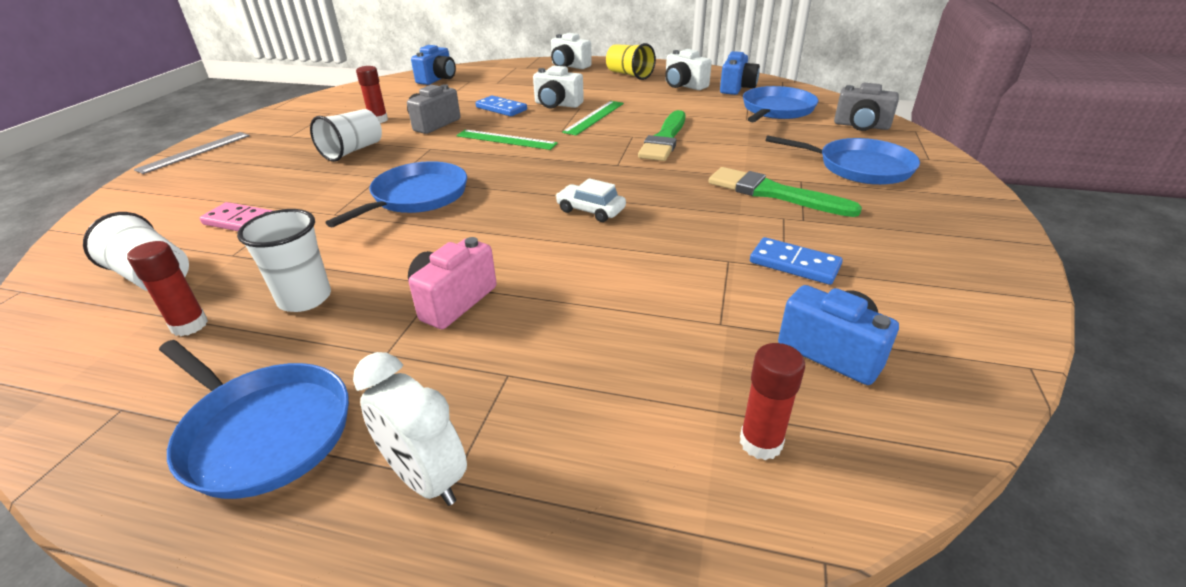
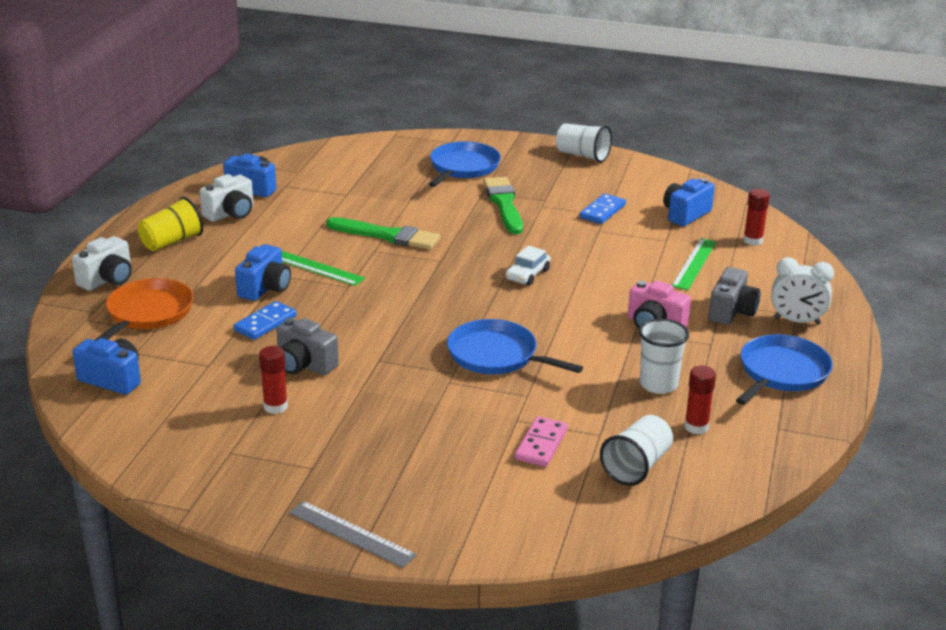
camera: 90 degrees left, 5 degrees down
white cup [310,109,382,162] -> white cup moved to [556,123,612,163]
white clock [353,352,467,506] -> white clock turned 60 degrees clockwise [771,257,834,325]
green ruler [456,130,558,150] -> green ruler moved to [672,238,716,290]
white camera [533,66,584,108] -> blue camera [235,244,291,301]
green brush [708,167,862,217] -> green brush turned 135 degrees clockwise [483,177,523,234]
blue pan [743,86,818,122] -> none
grey camera [834,83,899,131] -> grey camera moved to [708,267,760,325]
none -> orange pan [95,278,194,341]

